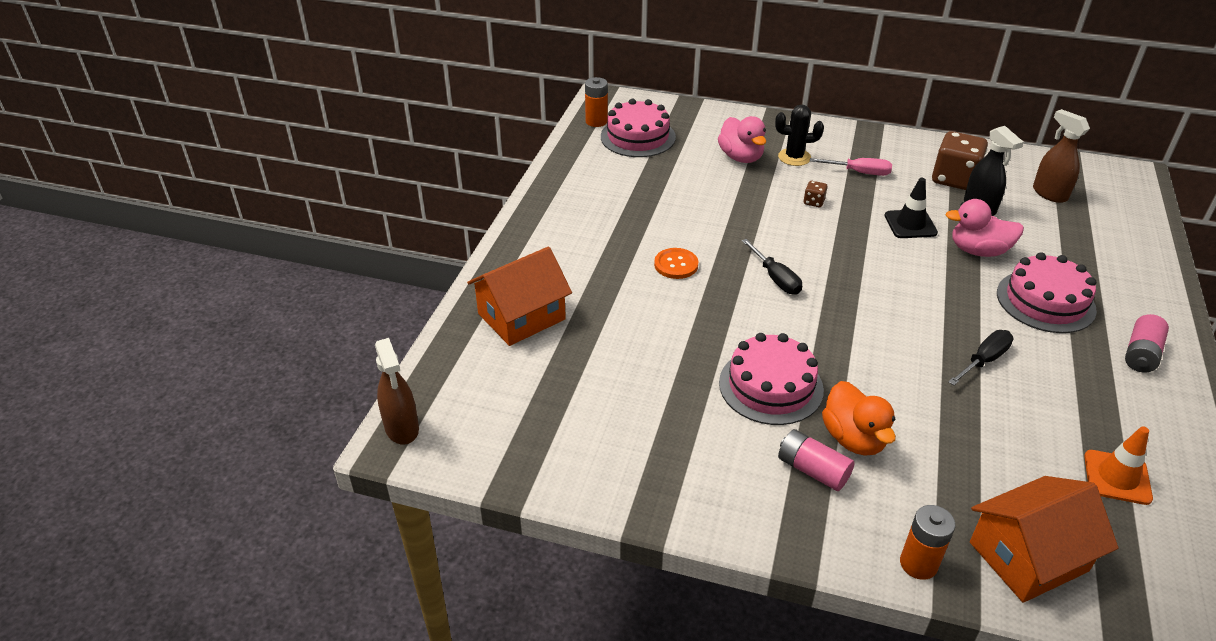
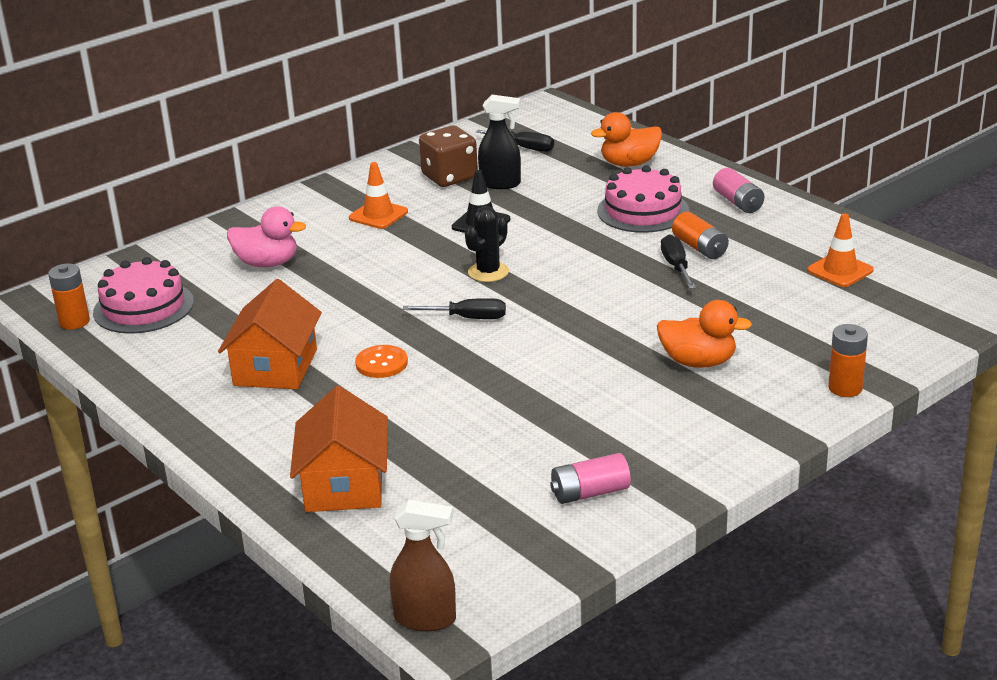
camera: 55 degrees left, 10 degrees down
pink cake [719,333,824,425] -> none
black cactus [775,105,824,166] -> black cactus moved to [465,206,509,282]
pink battery [778,429,855,491] -> pink battery moved to [550,453,631,504]
brown dice [804,181,827,207] -> none
pink screwdriver [810,158,892,176] -> orange traffic cone [349,162,408,229]
pink duck [946,199,1024,257] -> none
orange house [970,476,1118,603] -> orange house moved to [218,279,322,389]
brown spray bottle [1033,109,1090,203] -> black screwdriver [476,130,554,152]
none -> orange duck [591,112,662,167]
none -> orange battery [672,212,729,259]

